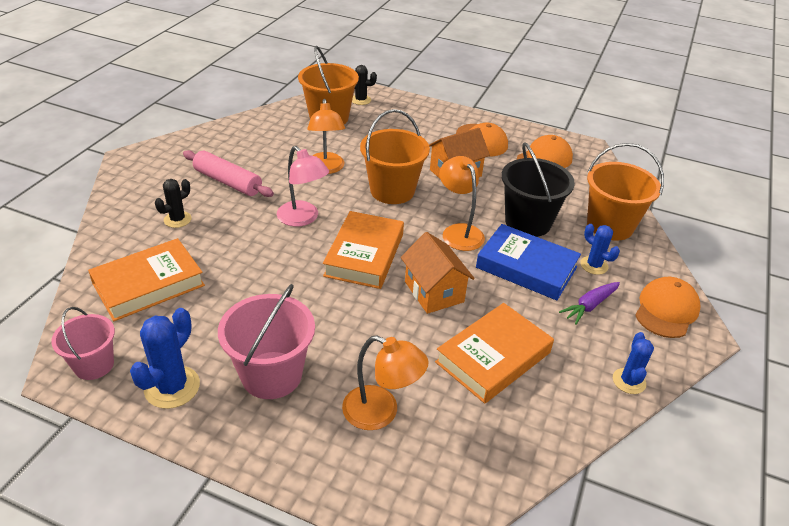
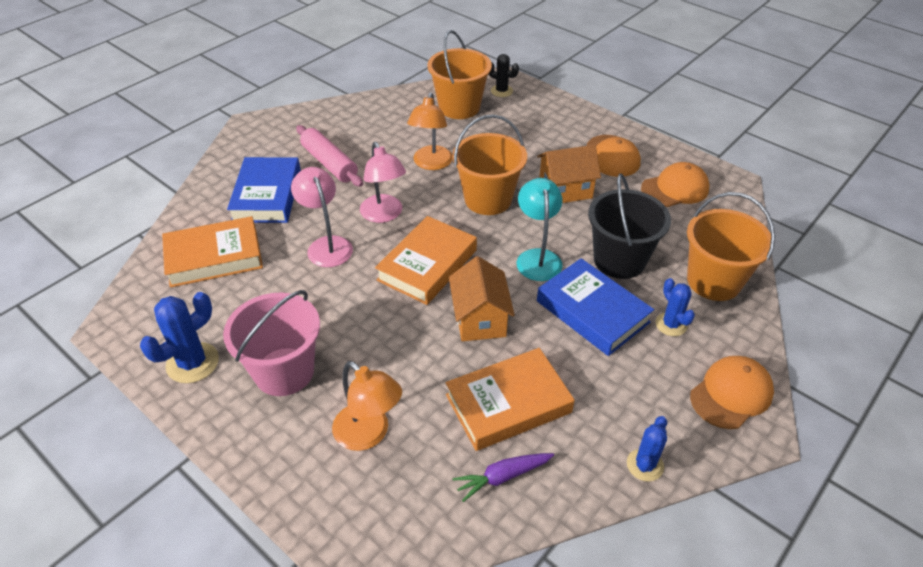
camera: 20 degrees right, 5 degrees up
pink bucket [51,307,115,380] -> none
black cactus [155,179,191,228] -> blue book [227,157,301,223]
orange lamp [439,156,485,251] -> turquoise lamp [517,178,563,281]
purple carrot [559,282,620,325] -> purple carrot moved to [453,453,554,502]
none -> pink lamp [291,167,353,267]

